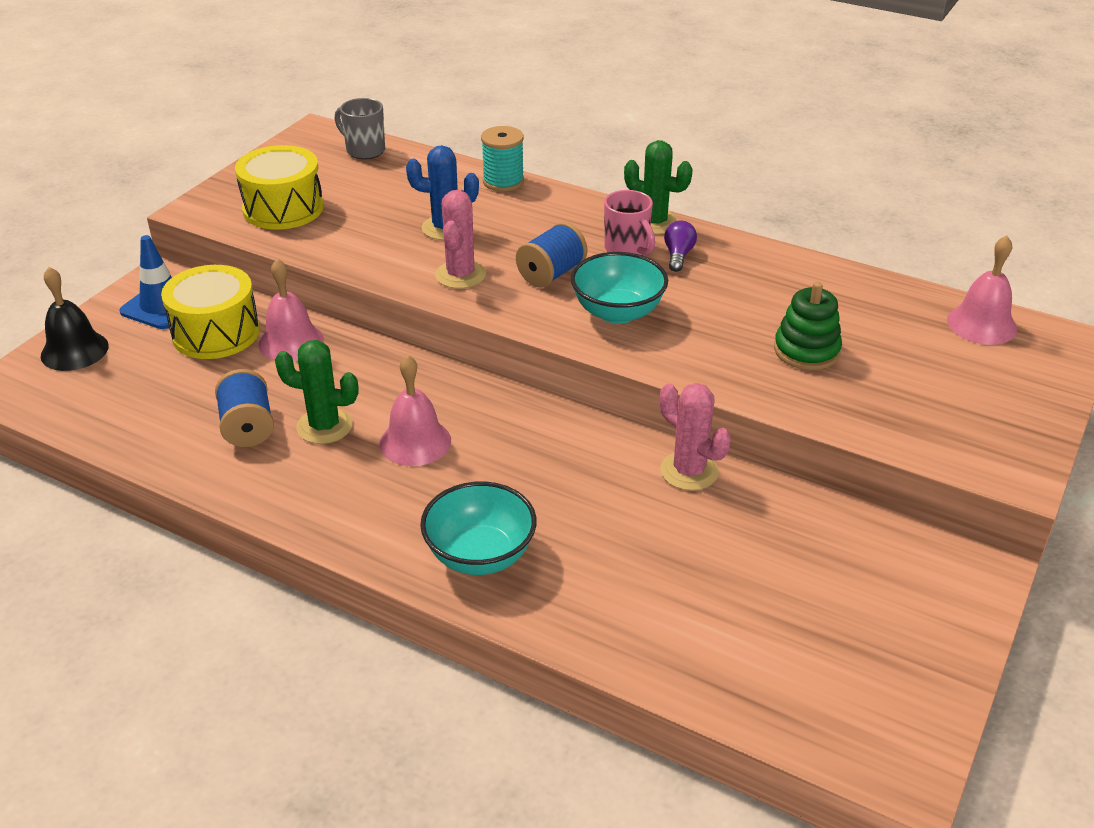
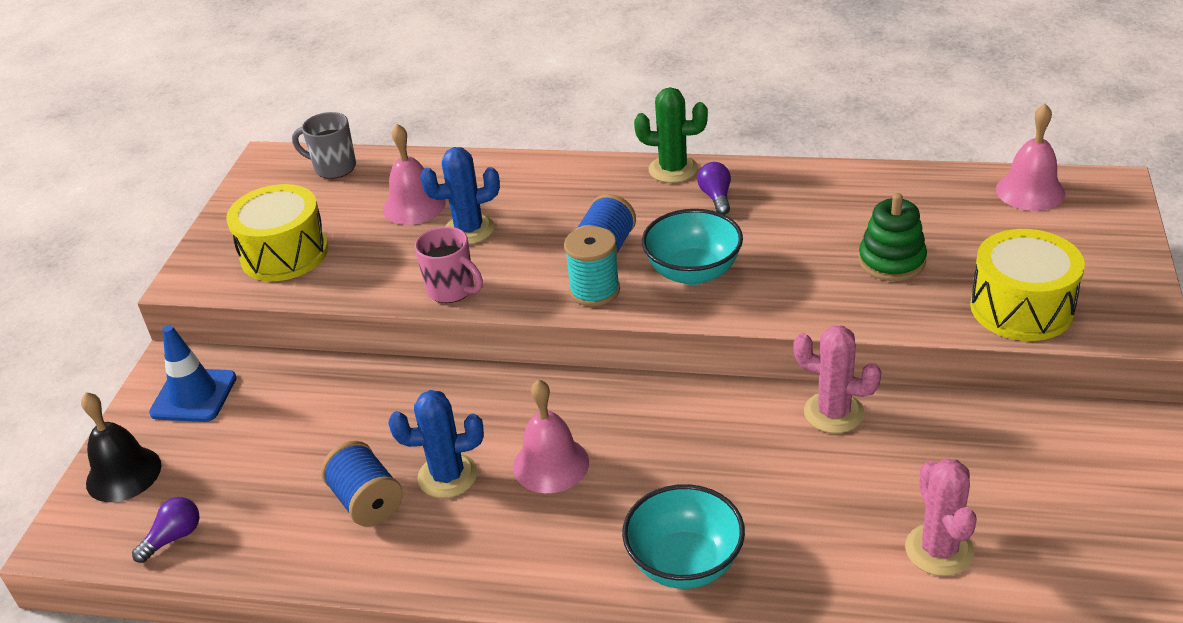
camera: 15 degrees left, 0 degrees up
yellow drum [161,265,260,359] -> yellow drum moved to [970,229,1085,341]
pink bell [258,258,324,361] -> pink bell moved to [383,124,446,225]
green cactus [275,340,359,444] -> blue cactus [389,390,484,498]
pink cactus [435,190,486,289] -> pink cactus moved to [905,458,977,576]
turquoise spool [481,126,524,192] -> turquoise spool moved to [564,226,620,306]
pink mug [604,190,655,255] -> pink mug moved to [415,227,483,303]
none -> purple light bulb [132,497,200,563]

